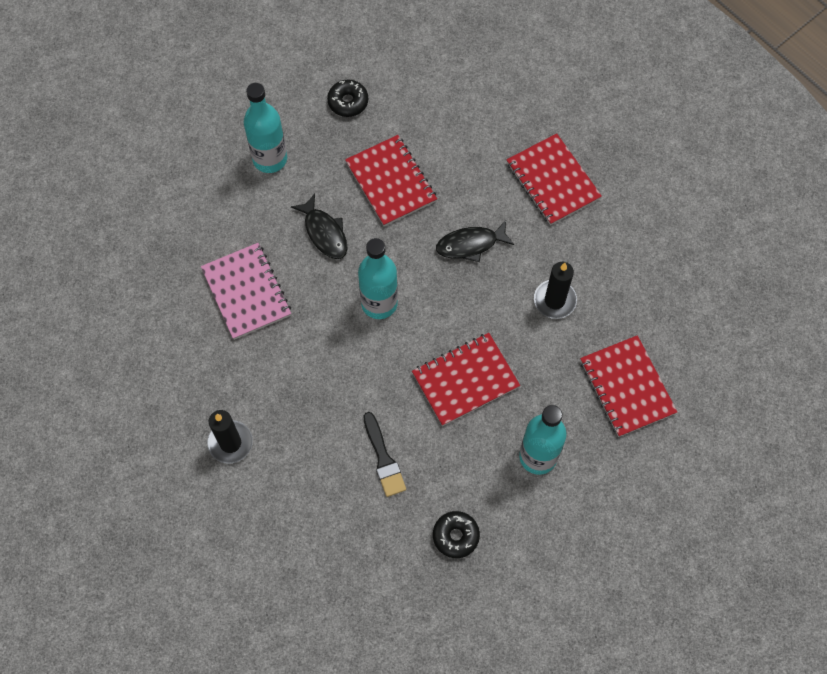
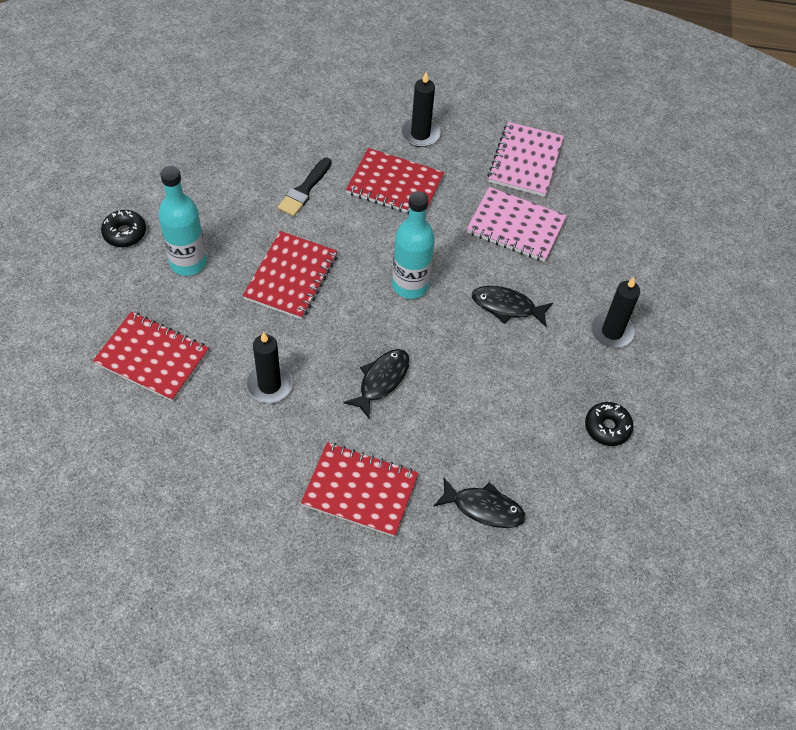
camera: 135 degrees right, 10 degrees down
turquoise bottle [244,83,287,173] -> black candle [591,277,640,348]
red notebook [345,135,437,226] -> red notebook moved to [346,148,444,215]
black brush [363,412,406,497] -> black brush turned 90 degrees counterclockwise [278,157,332,216]
black donut [433,511,480,558] -> black donut moved to [101,210,146,247]
none -> black fish [434,478,525,528]
none -> pink notebook [488,122,564,197]

